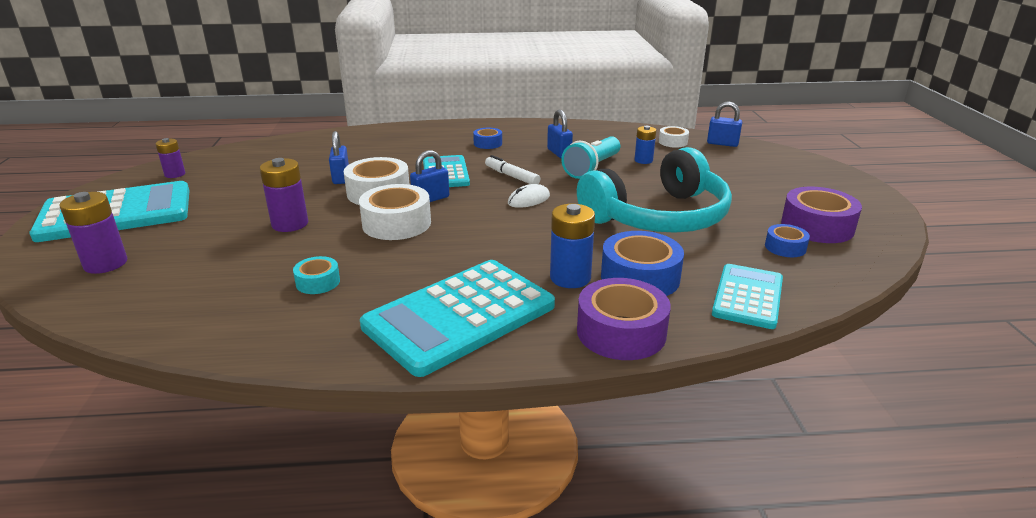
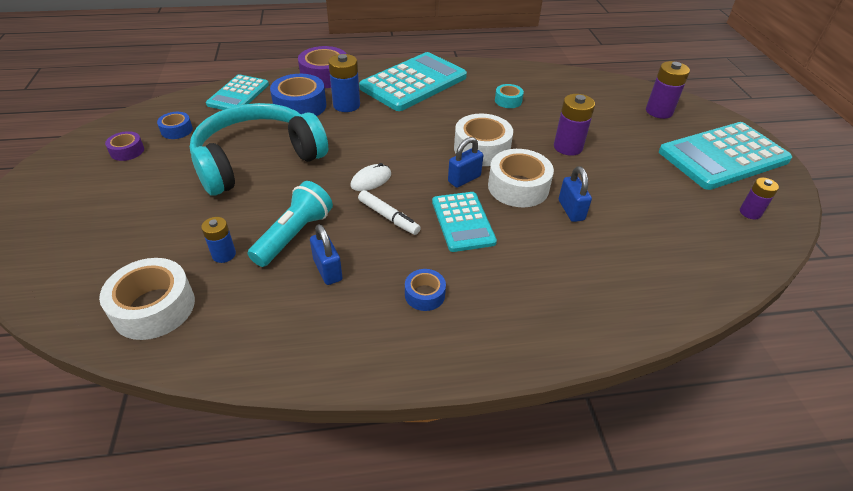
camera: 175 degrees right, 15 degrees up
white tape [659,126,689,148] -> white tape [99,258,195,340], size x1.85
blue padlock [707,102,742,147] -> none
purple tape [781,187,862,243] -> purple tape [105,131,144,161], size x0.54

